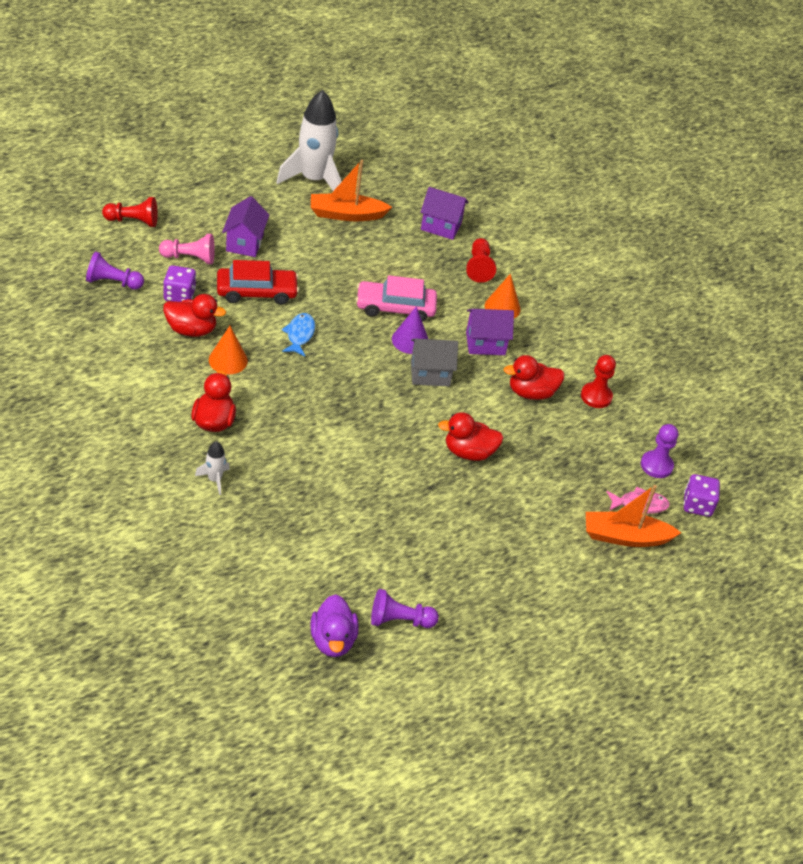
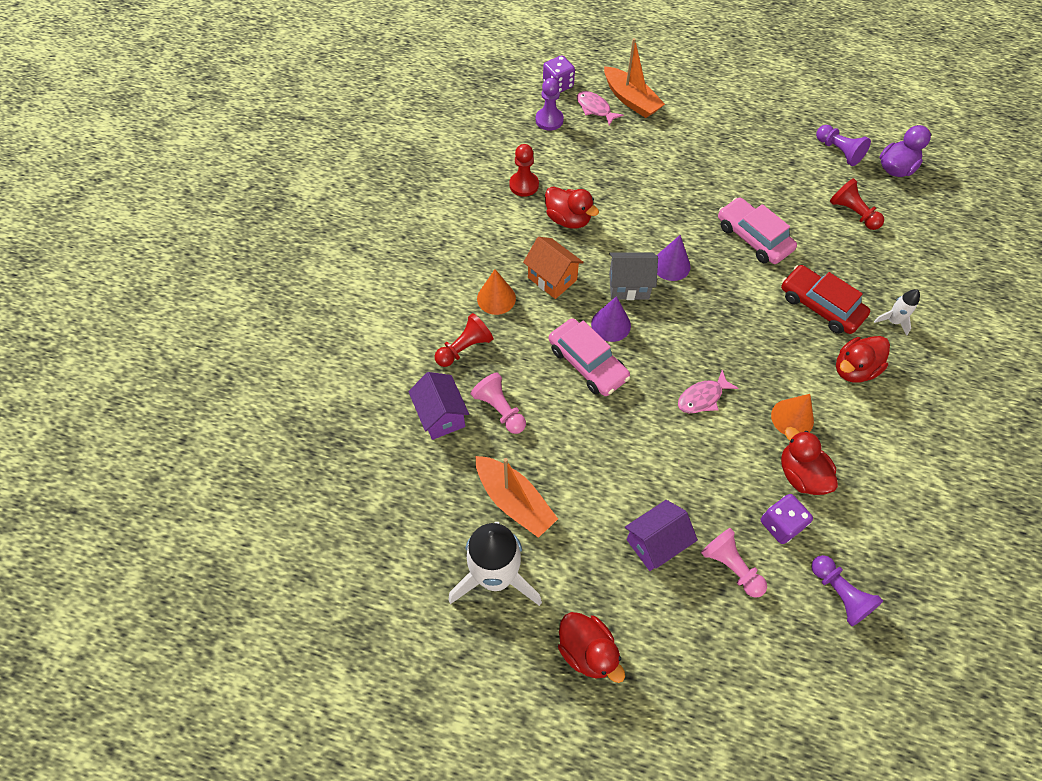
camera: 125 degrees left, 15 degrees up
red pawn [102,197,158,227] -> red pawn moved to [830,178,884,230]
red car [217,260,299,305] -> red car moved to [781,265,870,334]
blue fish [282,313,315,356] -> pink fish [678,370,738,413]
grey house [411,339,458,386] -> grey house turned 45 degrees counterclockwise [609,252,658,300]
red duck [438,412,504,461] -> red duck moved to [558,612,625,683]
purple house [466,309,514,355] -> orange house [523,237,584,299]
none -> pink pawn [471,373,526,434]
none -> purple cone [657,235,690,281]
none -> pink car [718,197,797,264]

